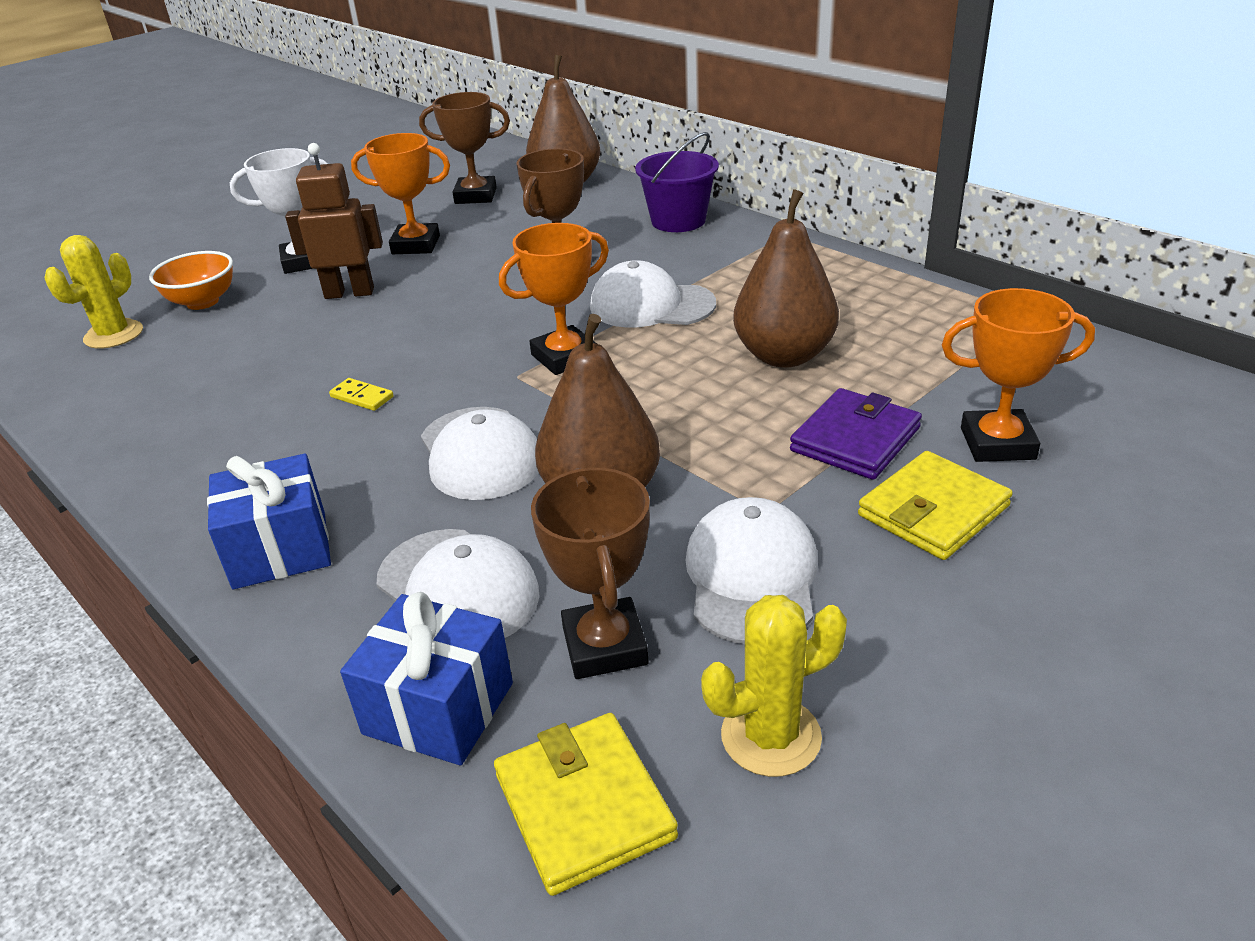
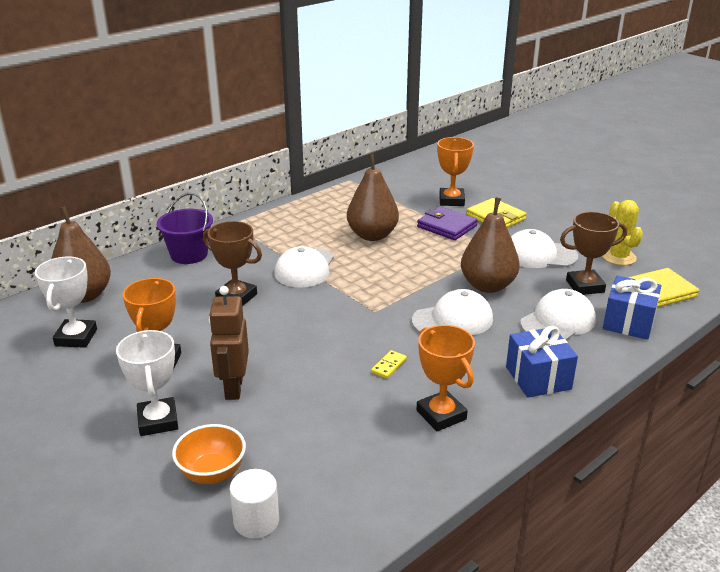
camera: 90 degrees left, 5 degrees down
yellow cactus [45,235,143,349] -> white cylinder [230,469,279,539]
brown trophy [419,92,510,204] -> white trophy [35,256,97,348]
orange trophy [499,223,609,375] -> orange trophy moved to [417,325,475,431]

